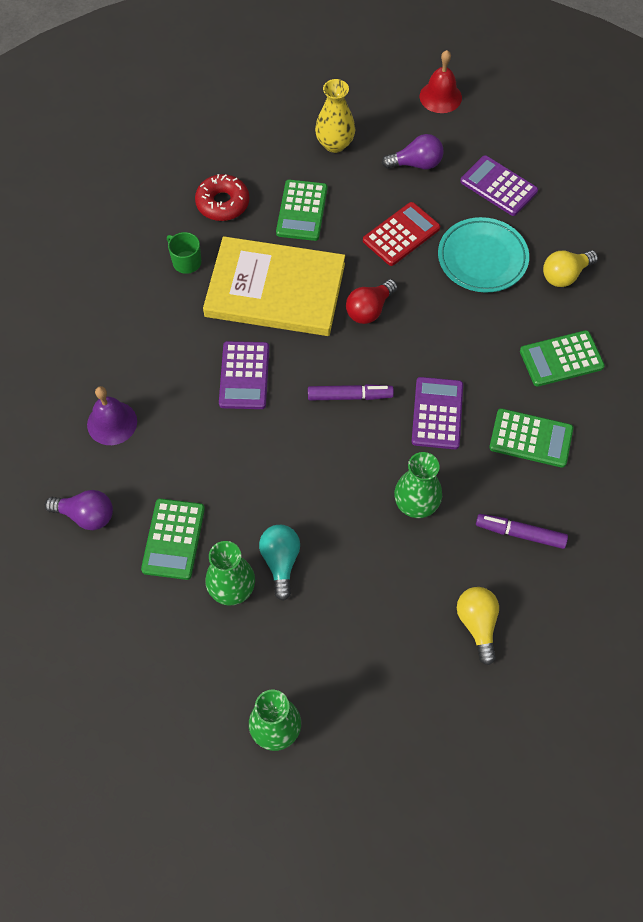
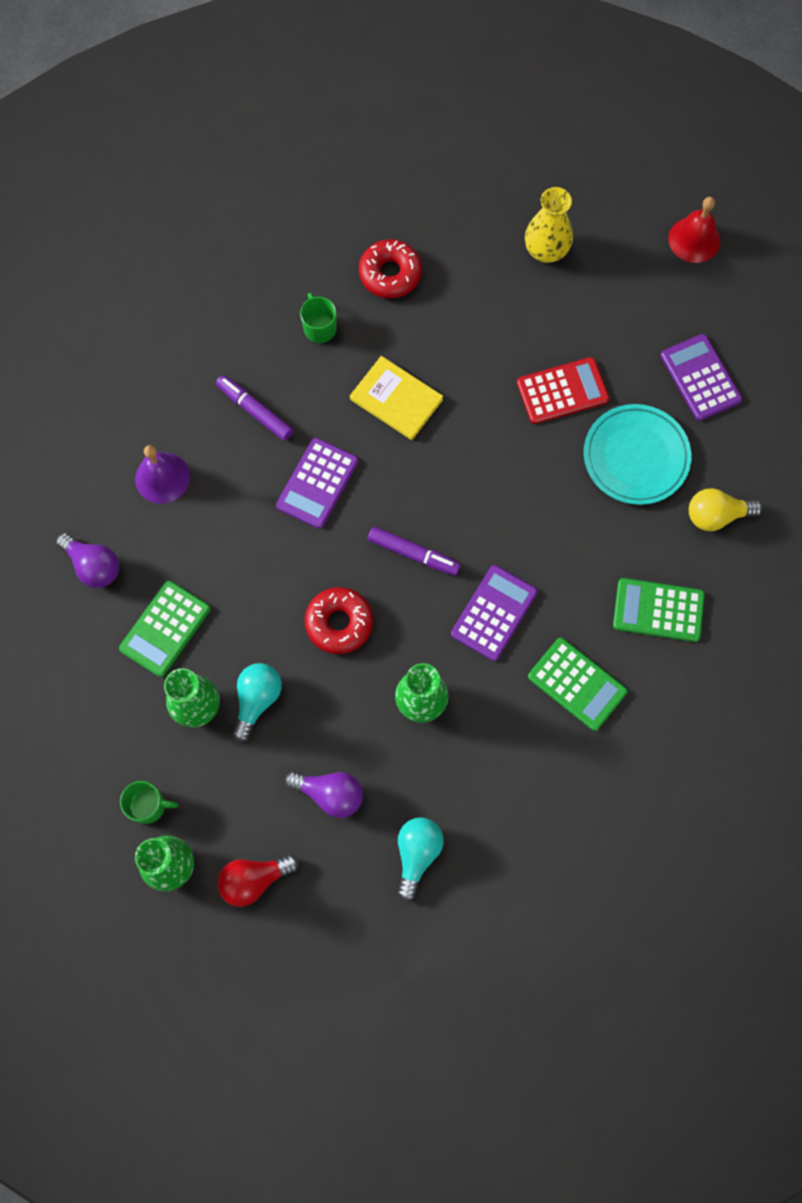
camera: 25 degrees right, 10 degrees up
yellow book [203,236,345,336] -> yellow book [350,356,443,440], size x0.53
green calculator [276,180,327,241] -> none
red light bulb [346,279,398,324] -> red light bulb moved to [217,855,299,907]
purple light bulb [382,134,444,169] -> purple light bulb moved to [285,771,363,818]
yellow light bulb [457,587,499,665] -> turquoise light bulb [398,817,444,901]
purple marker [476,514,568,549] -> purple marker moved to [216,375,293,441]
none -> green mug [120,781,178,824]
none -> red donut [305,587,373,654]

